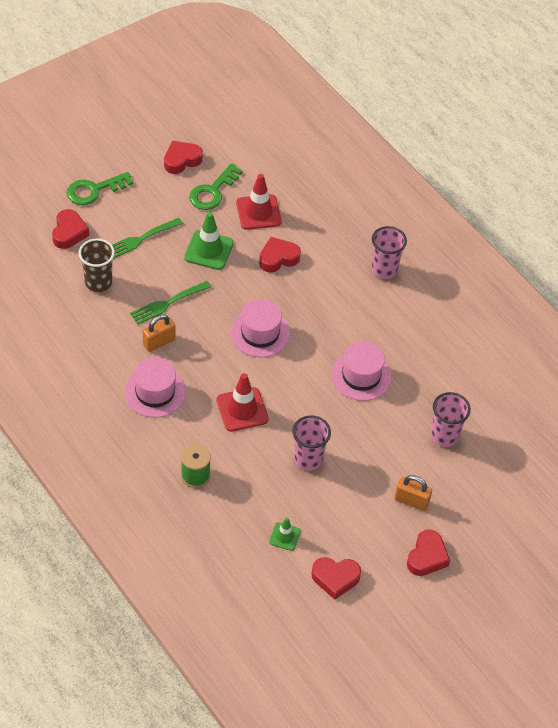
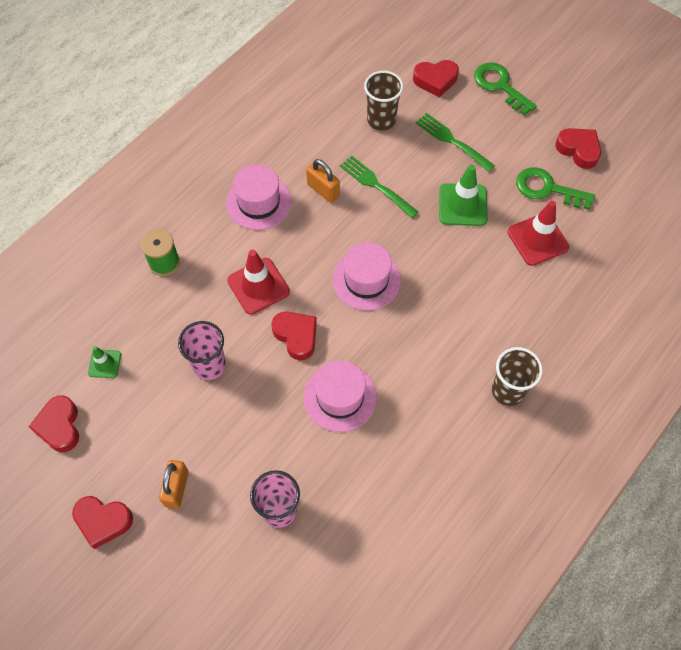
camera: 80 degrees right, 10 degrees up
red heart [259,237,301,272] -> red heart moved to [272,311,317,360]
pink cup [371,226,407,279] -> brown cup [492,347,543,406]

